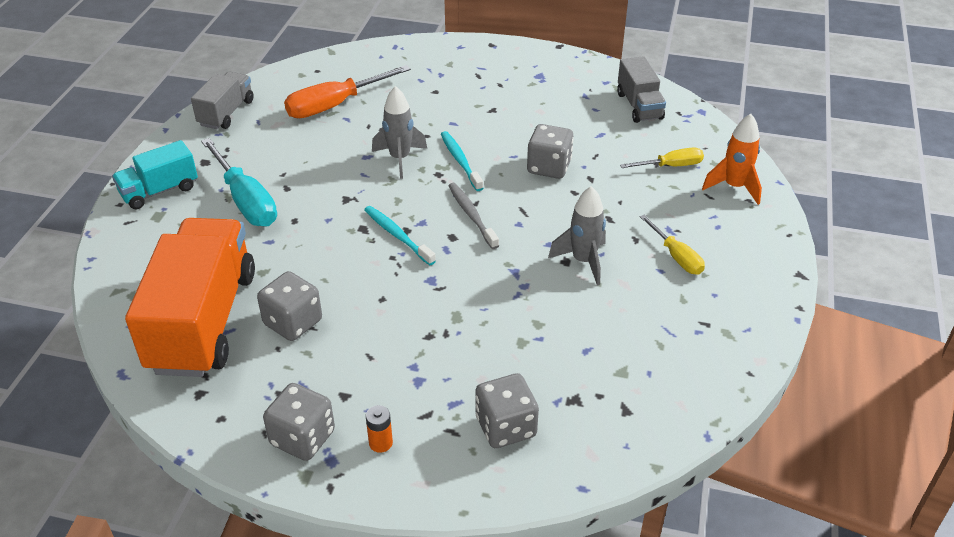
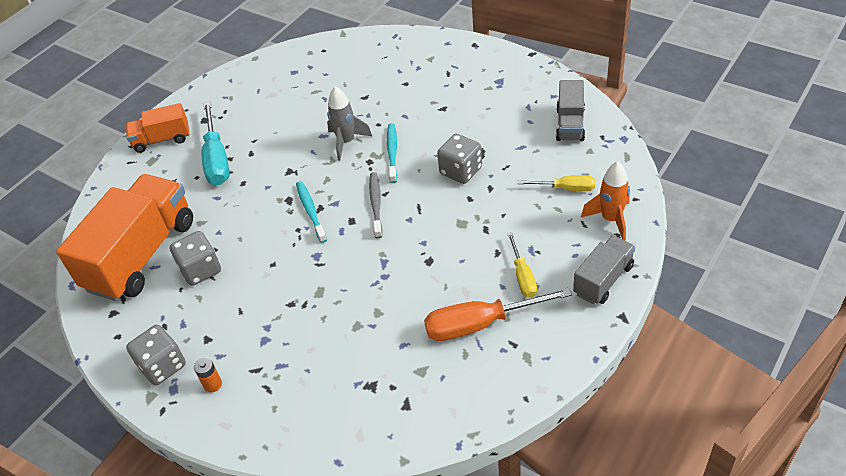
camera: 25 degrees right, 5 degrees up
turquoise truck [112,140,198,210] -> orange truck [126,103,189,153]
grey truck [191,71,254,129] -> grey truck moved to [573,235,635,304]
orange screwdriver [284,65,411,118] -> orange screwdriver moved to [424,288,572,341]
grey dice [476,373,539,448] -> none
grey rocket [548,186,606,285] -> none

